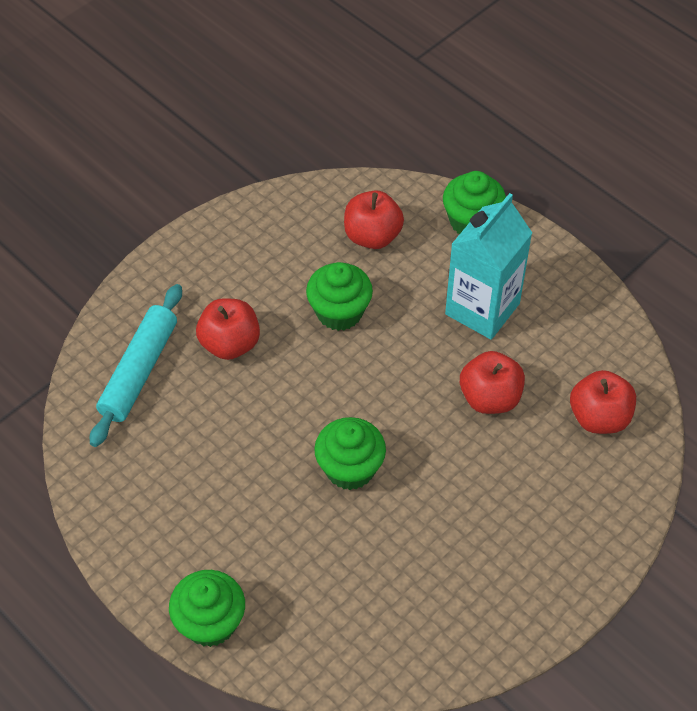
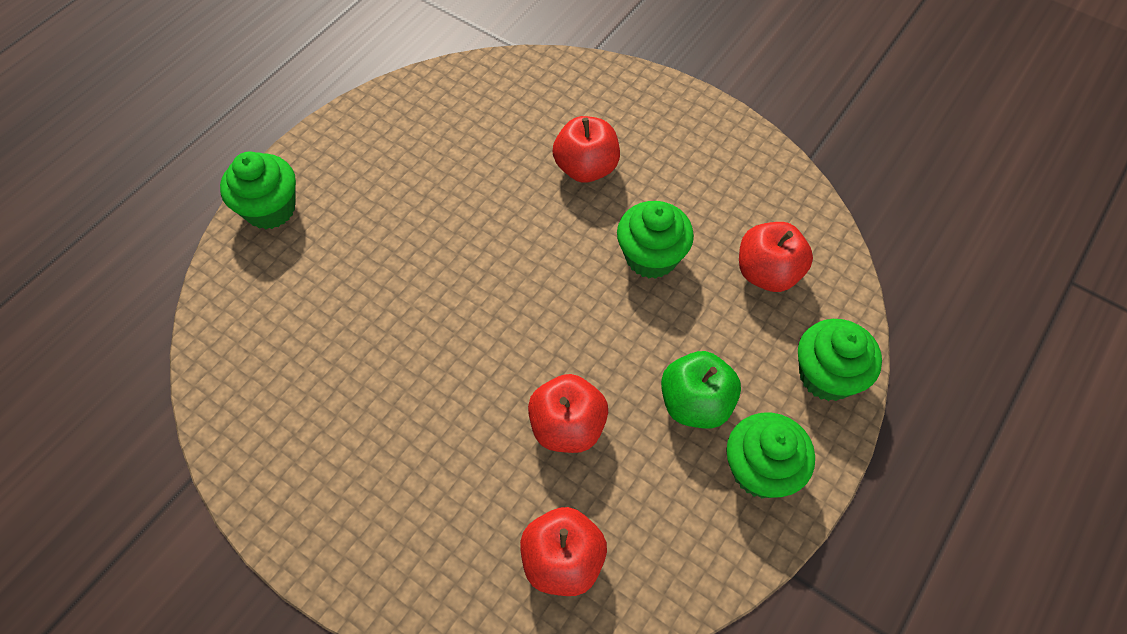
camera: 80 degrees right, 5 degrees up
turquoise rolling pin [90,284,182,447] -> none
green cupcake [314,417,386,490] -> green cupcake moved to [726,412,815,498]
turquoise carton [445,193,532,340] -> green apple [661,351,741,428]

